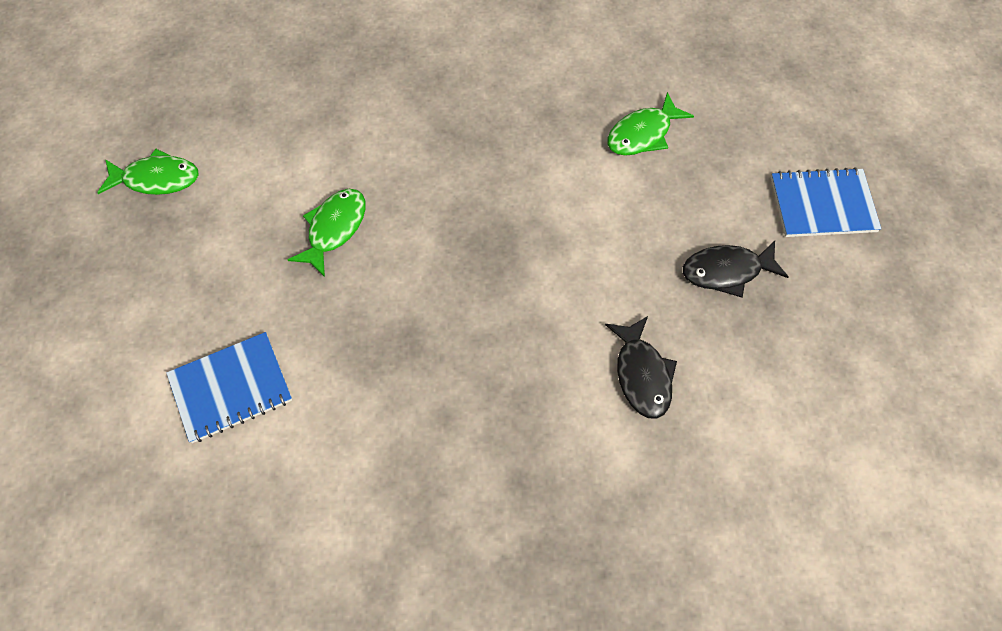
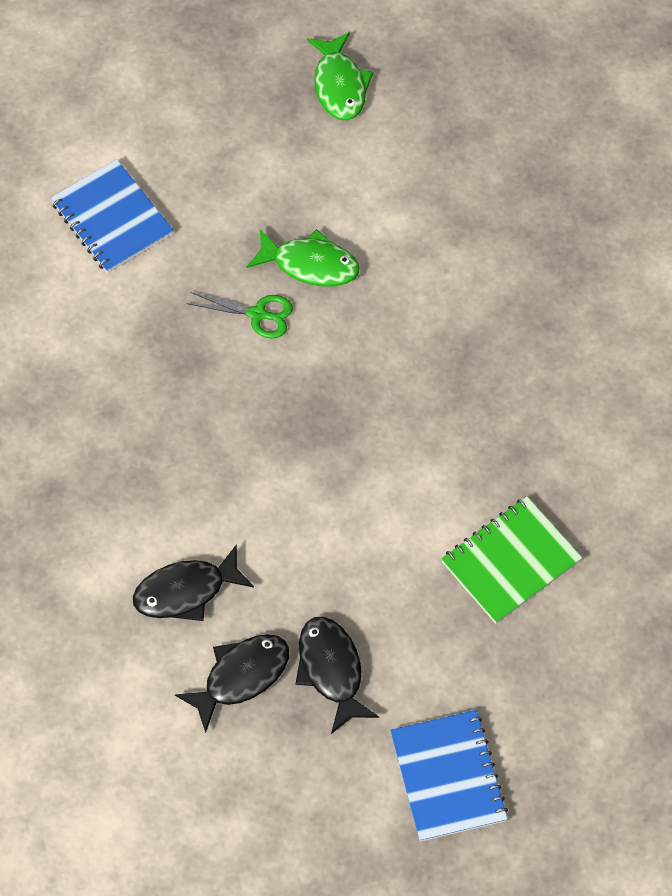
camera: 80 degrees right, 0 degrees up
green fish [607,92,694,156] -> green notebook [441,496,582,624]
none -> black fish [175,634,289,733]
none -> green scissors [187,292,293,339]

